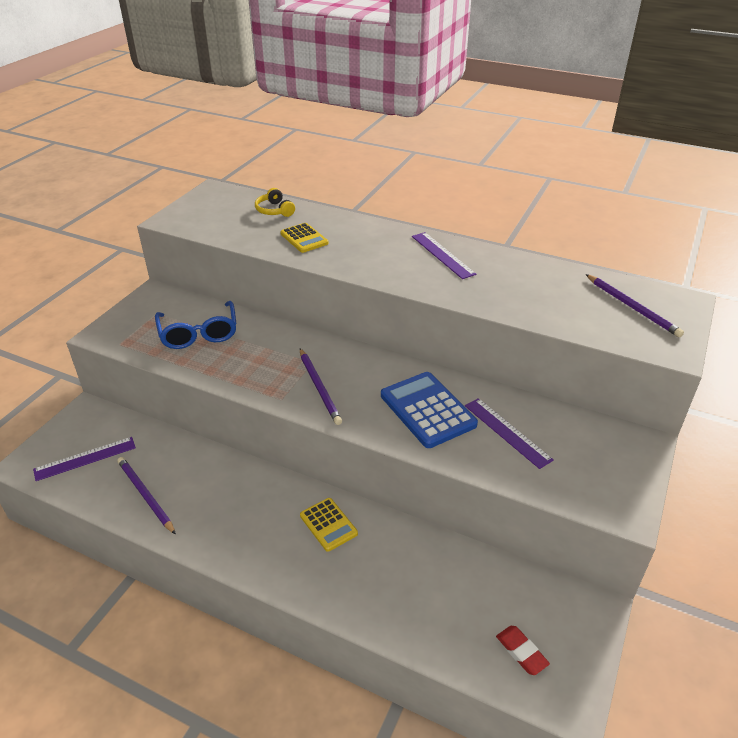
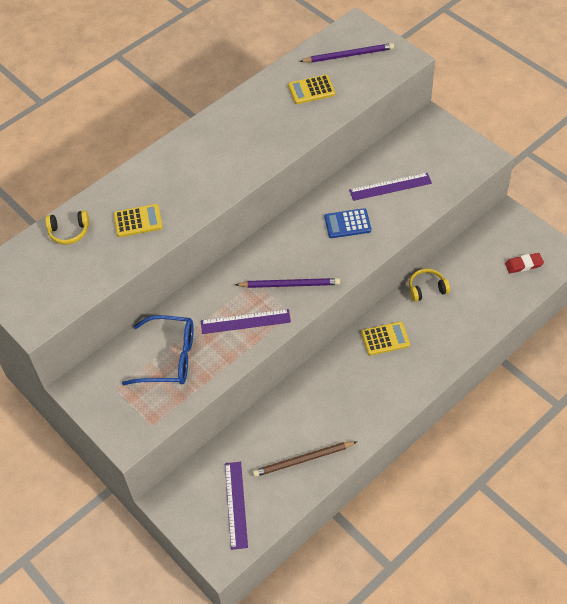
camera: 65 degrees left, 15 degrees up
purple pencil [117,457,176,535] -> brown pencil [253,441,357,477]
blue calculator [381,372,478,448] -> blue calculator [325,208,371,238], size x0.59
purple ruler [412,232,476,279] -> purple ruler moved to [201,309,291,334]
none -> yellow calculator [288,75,335,104]
none -> yellow headphones [409,268,450,302]

